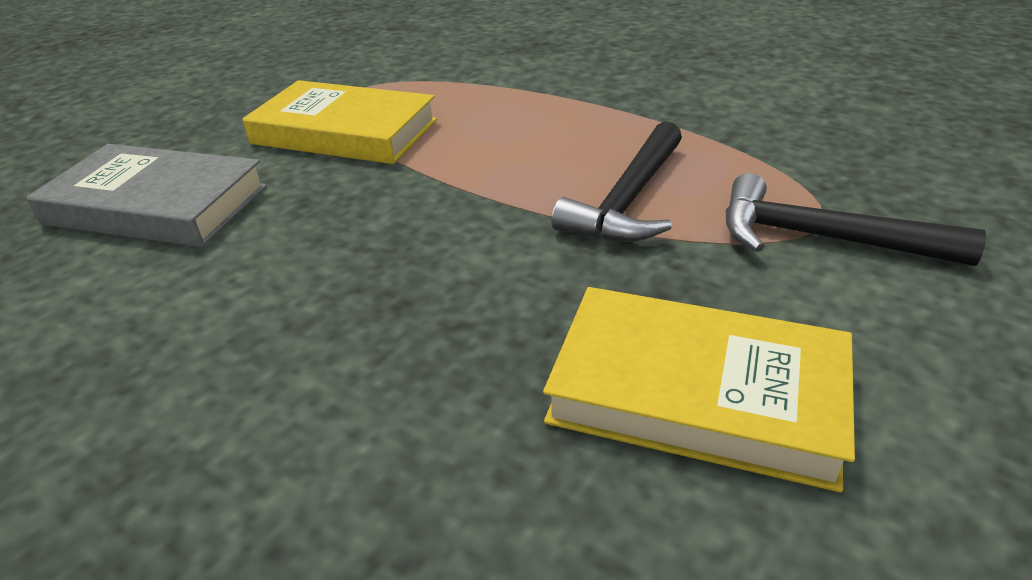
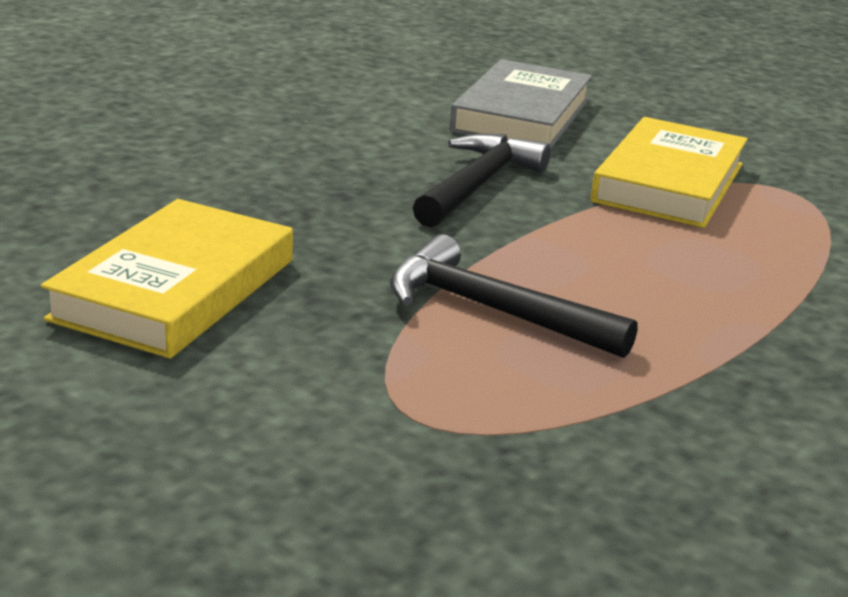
camera: 90 degrees right, 10 degrees down
black hammer [725,173,986,266] -> black hammer moved to [413,133,551,227]

